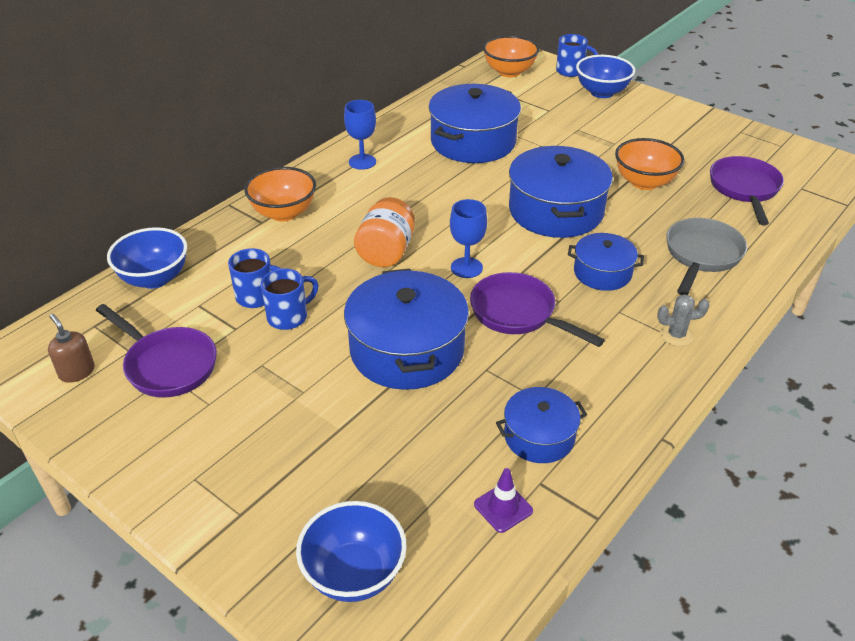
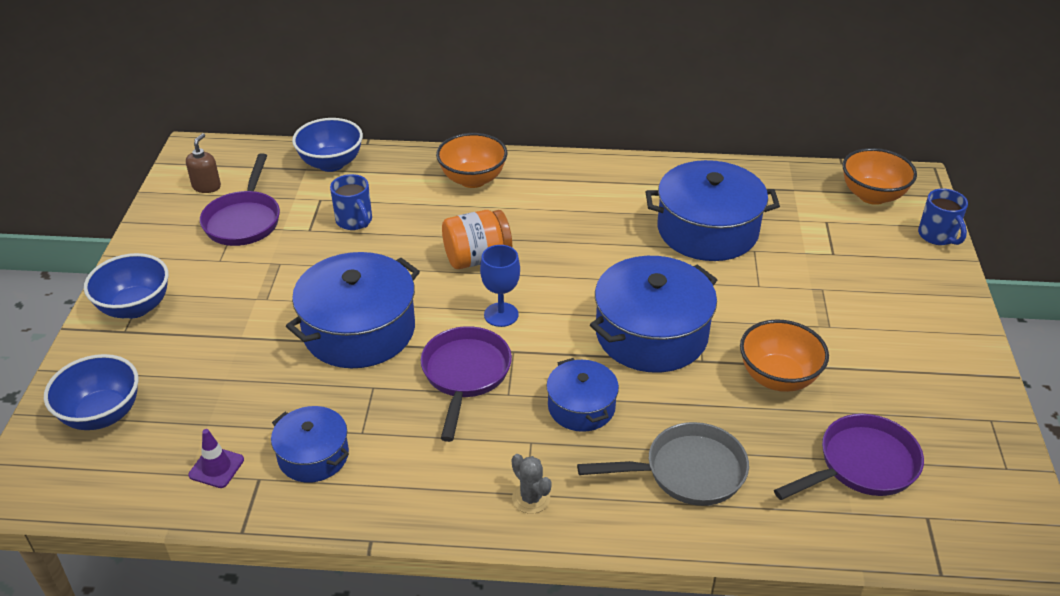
camera: 55 degrees right, 0 degrees up
blue mug [261,268,319,330] -> none
blue goblet [344,100,376,170] -> none
blue bowl [576,55,635,98] -> blue bowl moved to [84,253,169,318]

